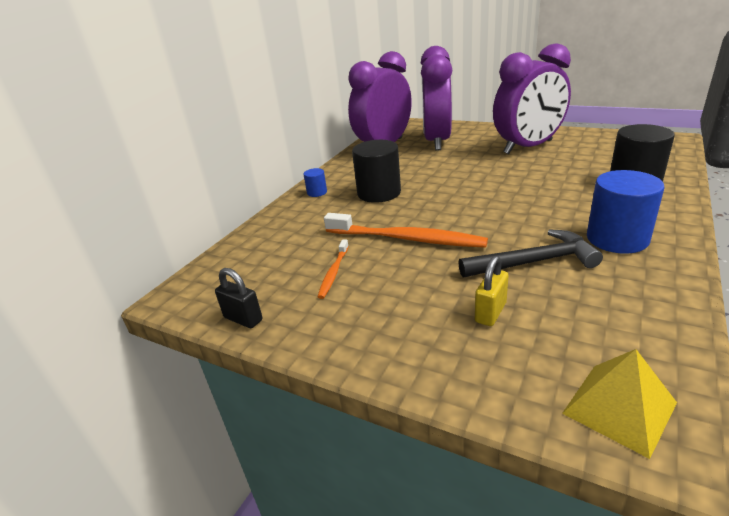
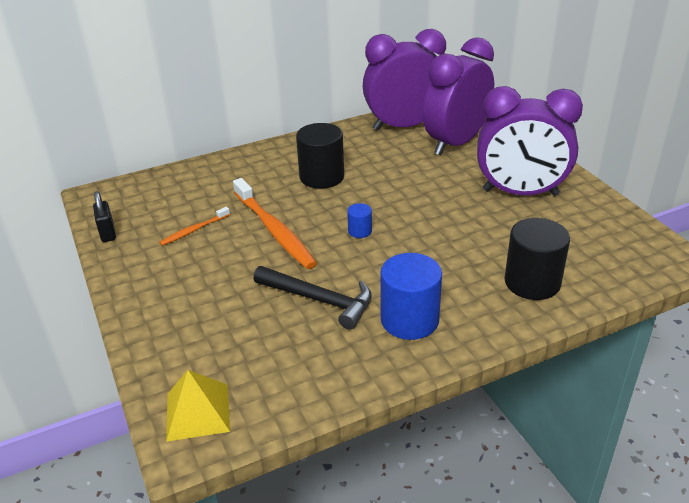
camera: 35 degrees right, 5 degrees up
blue cylinder [304,168,327,197] -> blue cylinder moved to [347,203,372,238]
yellow padlock [475,256,508,326] -> none

